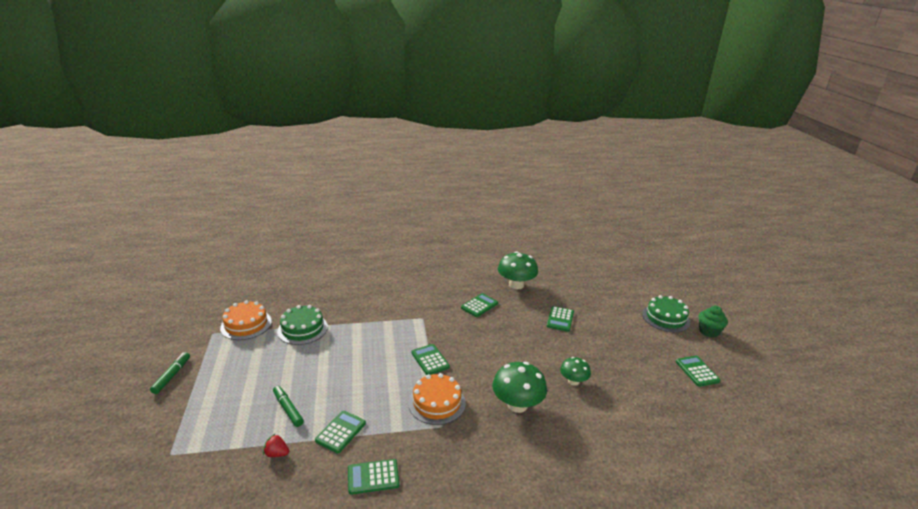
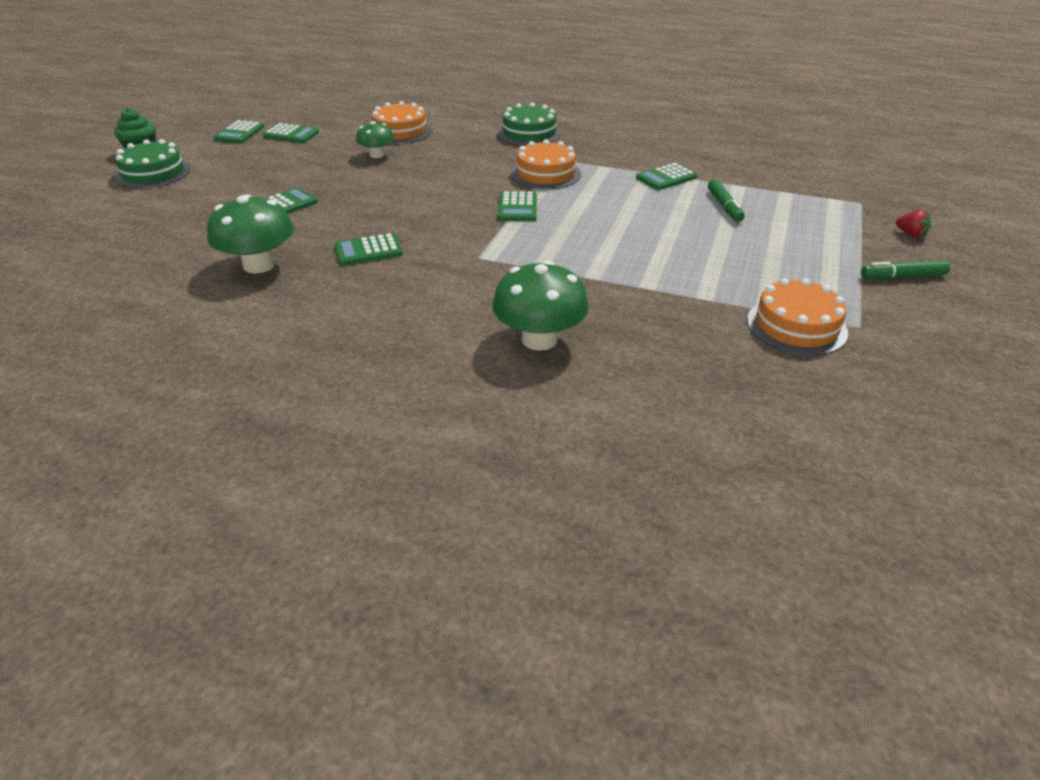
camera: 150 degrees left, 10 degrees up
green marker [150,352,190,394] -> green marker turned 45 degrees clockwise [861,260,950,279]
red strawberry [263,434,289,457] -> red strawberry moved to [896,210,931,238]
green cake [277,305,328,345] -> green cake moved to [498,103,561,146]
green calculator [348,459,399,495] -> green calculator moved to [263,123,319,143]
green mushroom [492,362,547,413] -> green mushroom moved to [492,261,589,351]
none -> orange cake [371,101,432,144]

